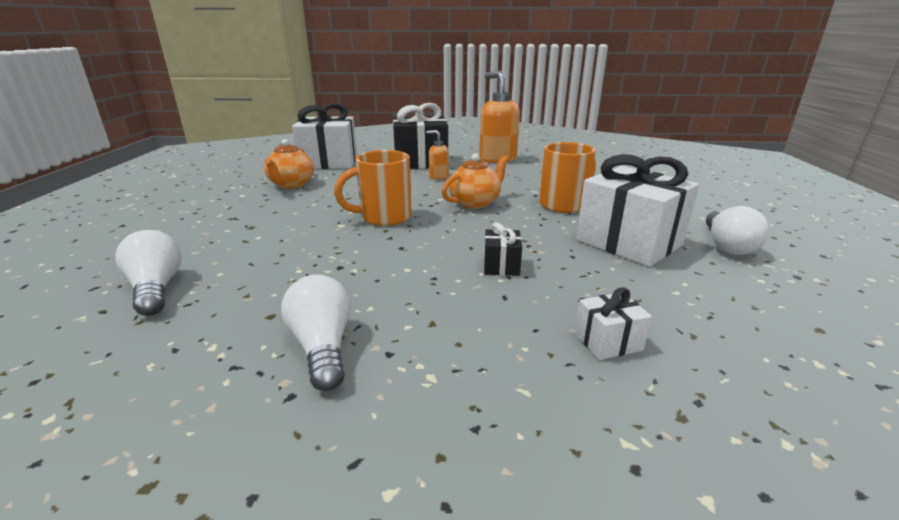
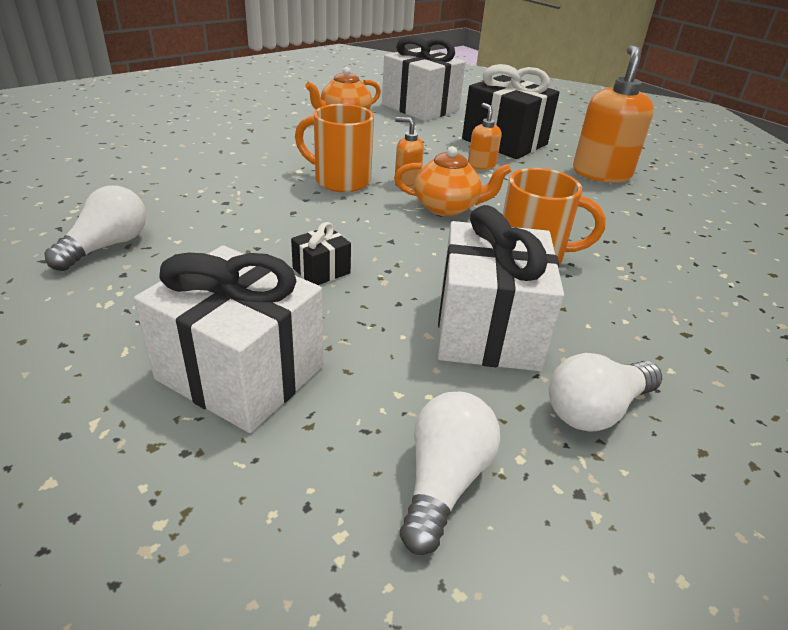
camera: 45 degrees right, 10 degrees up
white light bulb [115,230,182,316] -> white light bulb moved to [400,392,500,555]
white gift [574,287,652,360] -> white gift [134,245,323,433], size x2.25
none -> orange soap dispenser [395,117,424,187]

